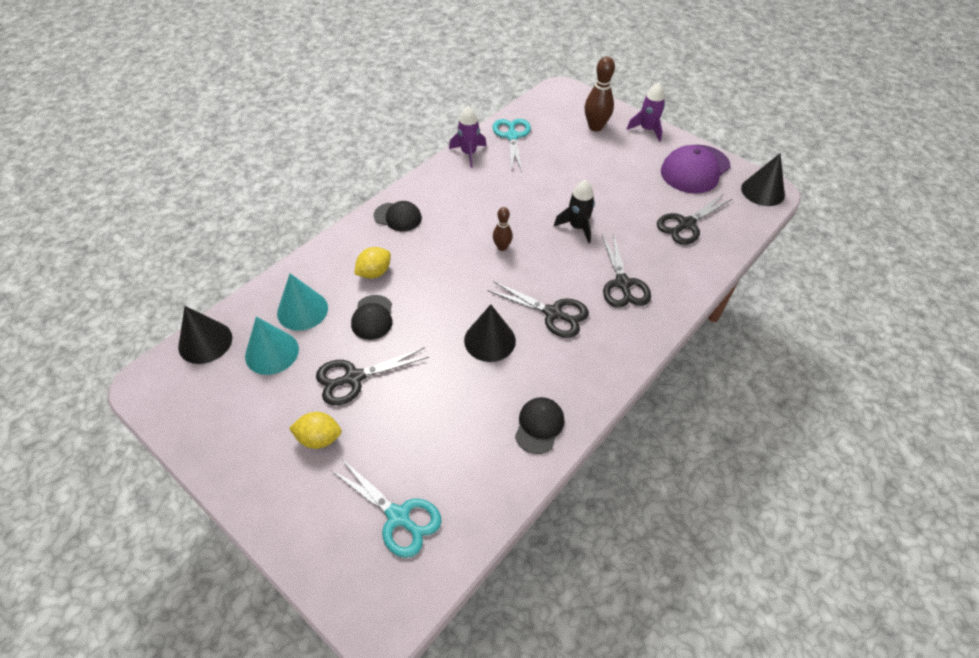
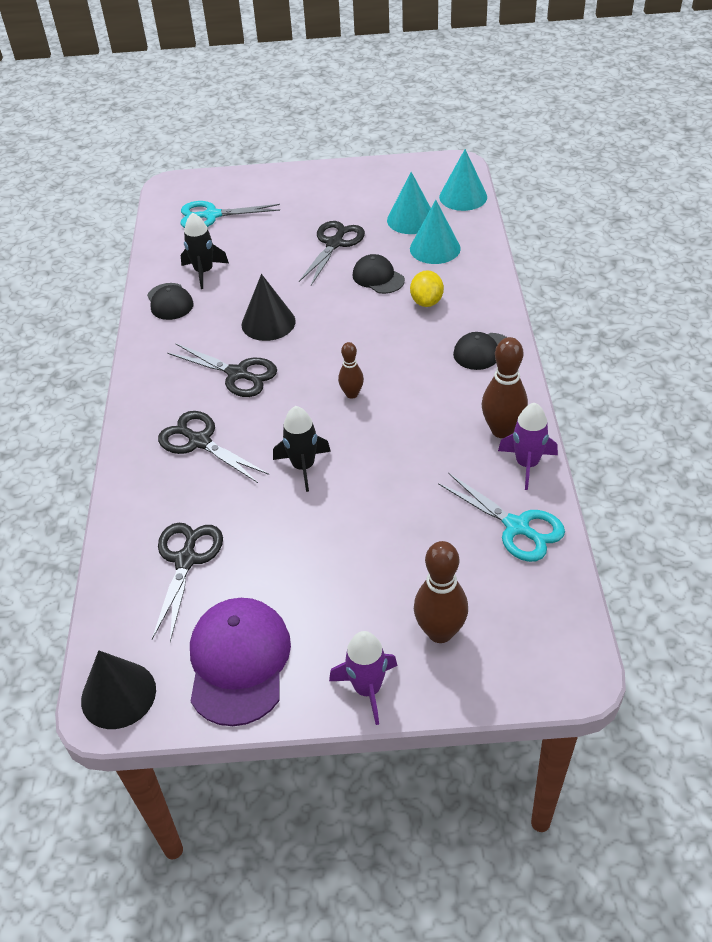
camera: 140 degrees right, 5 degrees down
black cone [178,306,232,364] -> turquoise cone [439,149,487,211]
yellow lemon [289,412,342,449] -> none
black scissors [488,281,589,338] -> black scissors turned 135 degrees counterclockwise [167,343,277,397]
none -> black rocket [181,212,229,289]
none -> brown bowling pin [482,337,528,438]

